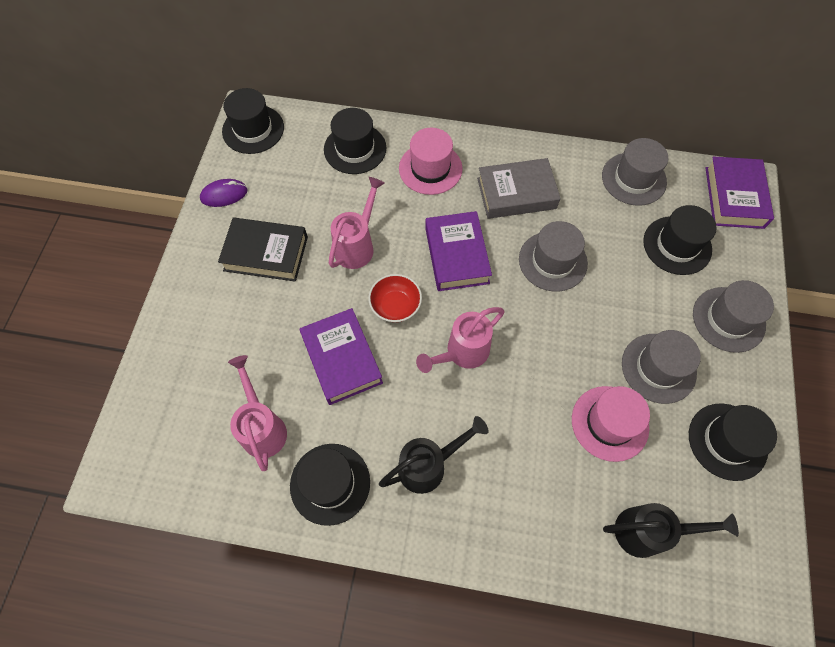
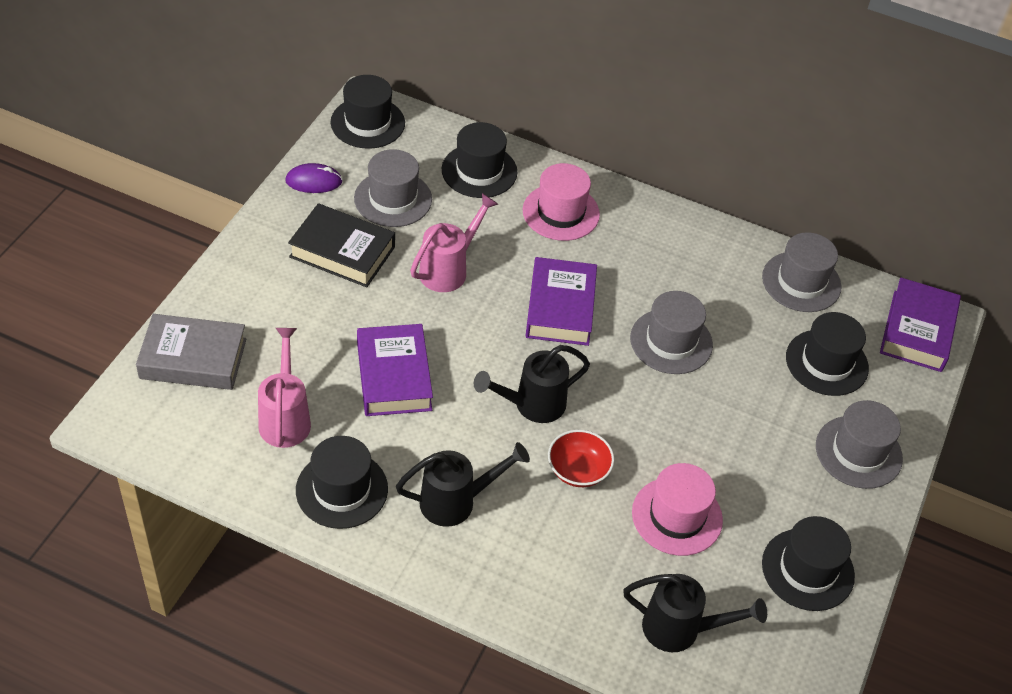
camera: 10 degrees right, 15 degrees down
red bowl [368,274,422,322] -> red bowl moved to [548,430,614,487]
pink watering can [416,307,505,373] -> black watering can [474,345,590,423]
grey book [477,158,561,219] -> grey book moved to [136,314,246,390]
grey hat [622,330,701,404] -> grey hat moved to [354,149,432,227]

